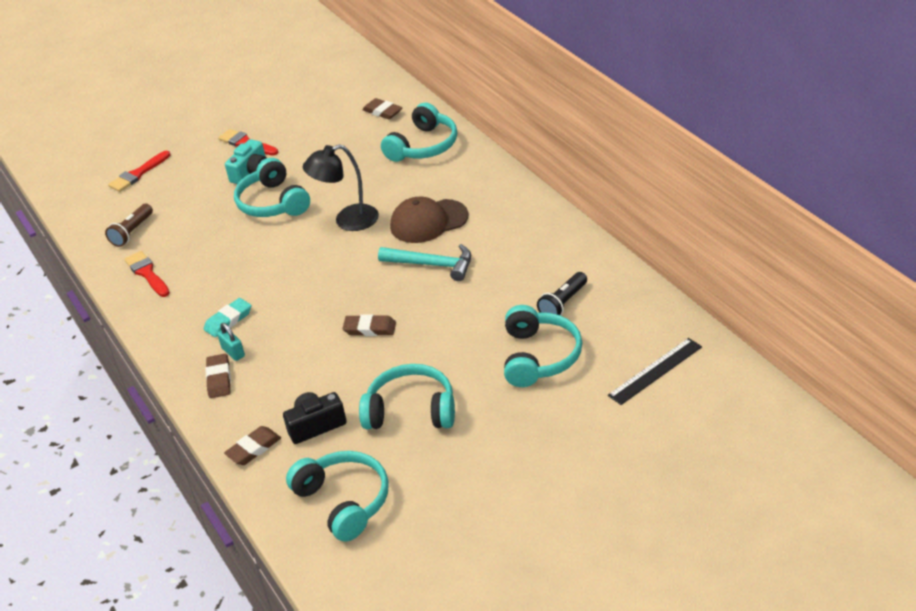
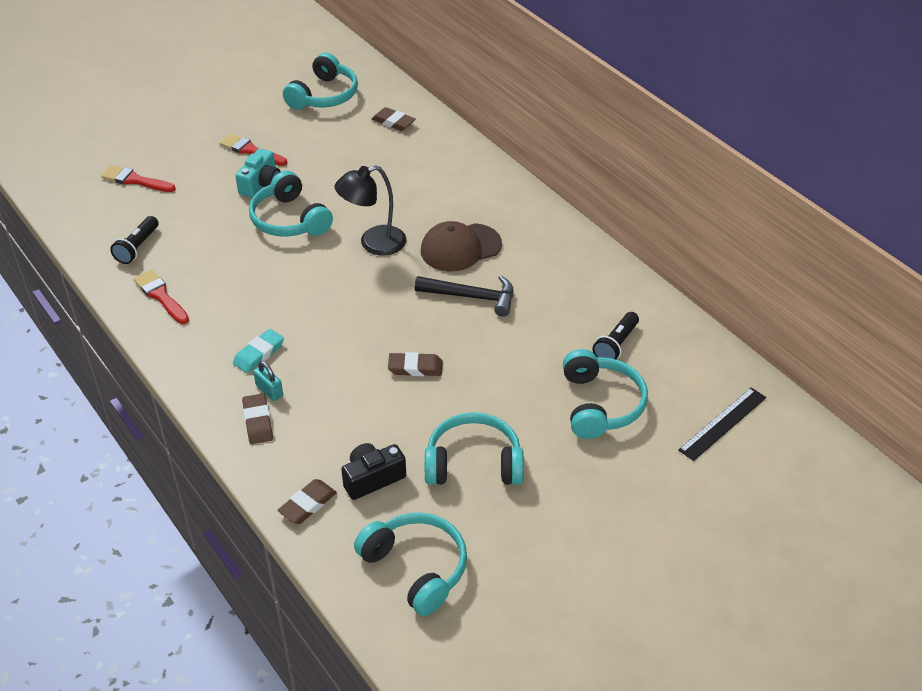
camera: 10 degrees left, 5 degrees up
brown flashlight [105,204,153,247] -> black flashlight [110,216,159,264]
red brush [108,151,170,192] -> red brush turned 75 degrees clockwise [101,165,175,192]
turquoise hammer [378,244,471,281] -> black hammer [414,275,513,317]
turquoise headphones [381,103,457,162] -> turquoise headphones moved to [283,53,358,110]

